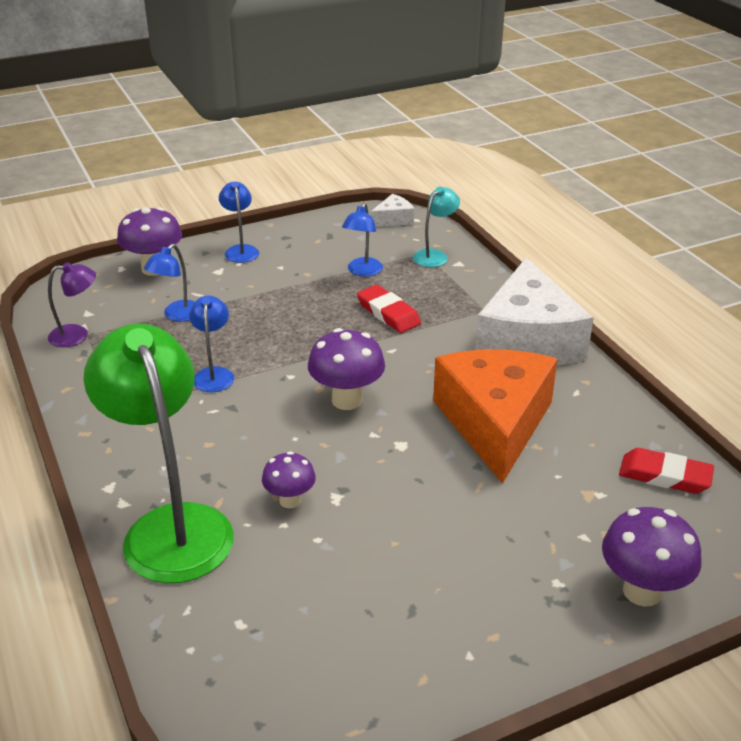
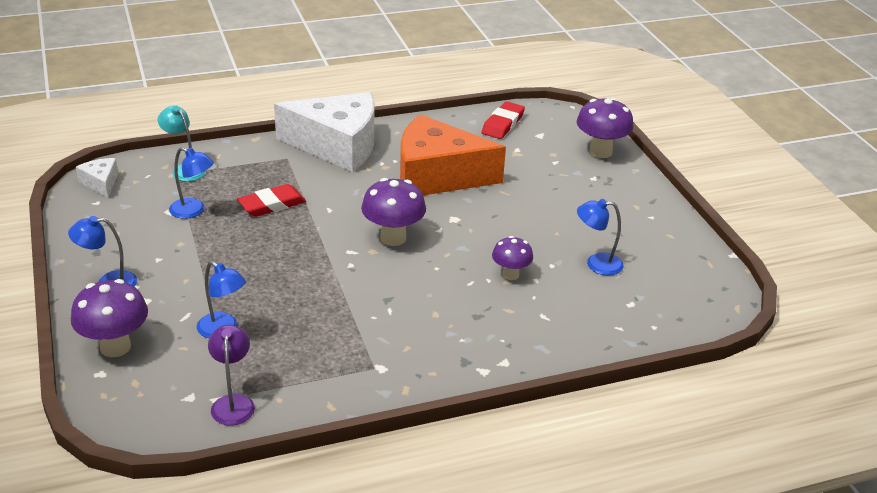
camera: 85 degrees left, 0 degrees up
green lamp [84,324,234,584] -> none
blue lamp [189,296,234,392] -> blue lamp moved to [577,199,624,275]

